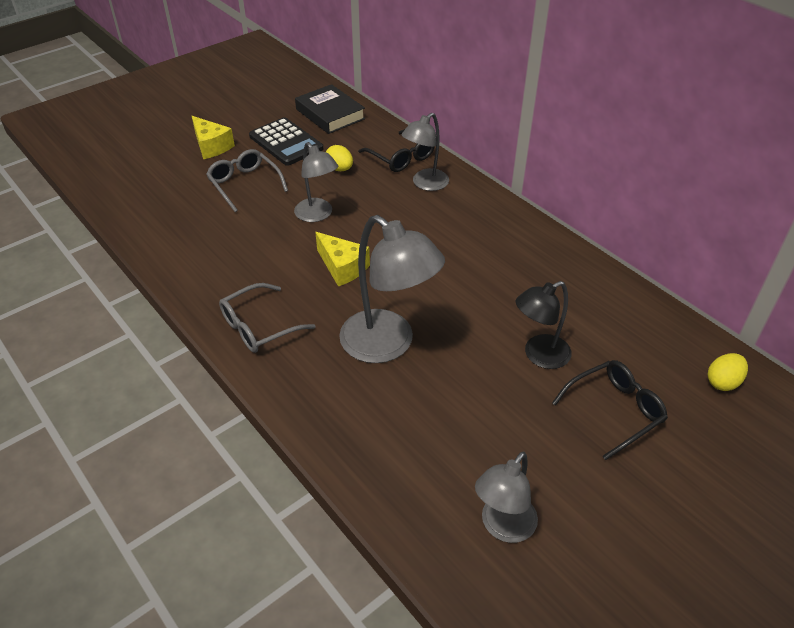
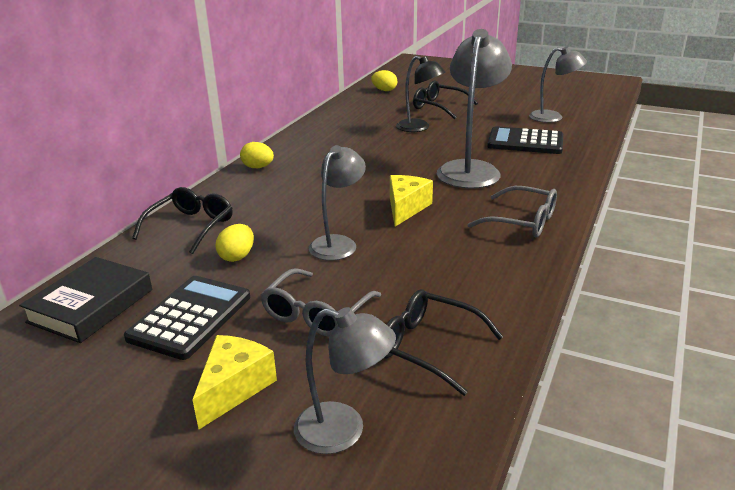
camera: 115 degrees left, 15 degrees down
grey lamp [402,113,449,191] -> grey lamp moved to [294,307,396,454]
none -> yellow egg [240,142,274,168]
none -> black glasses [384,289,503,396]
none -> black calculator [487,126,563,154]

